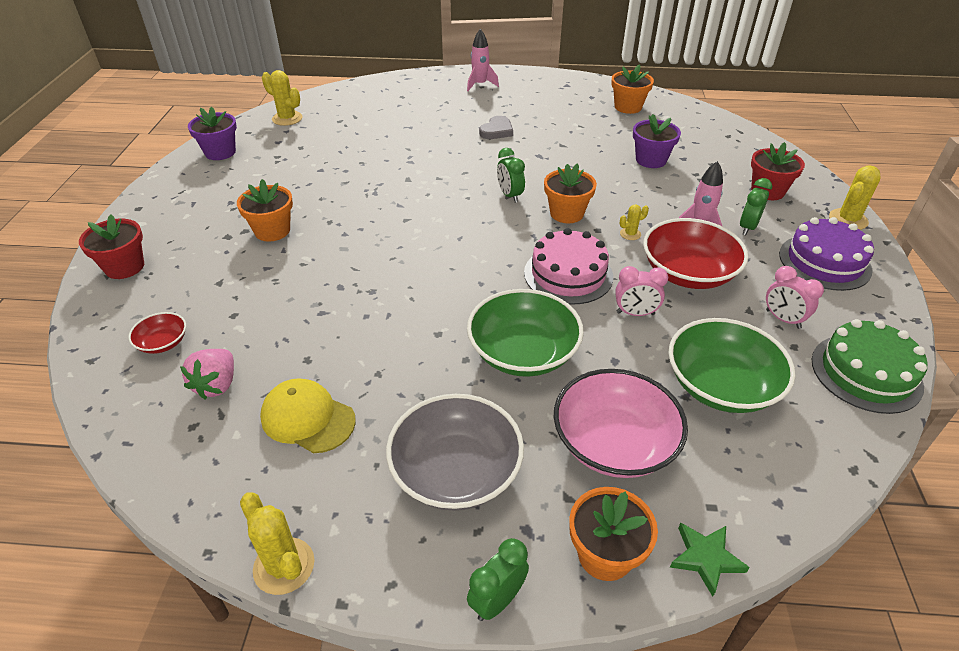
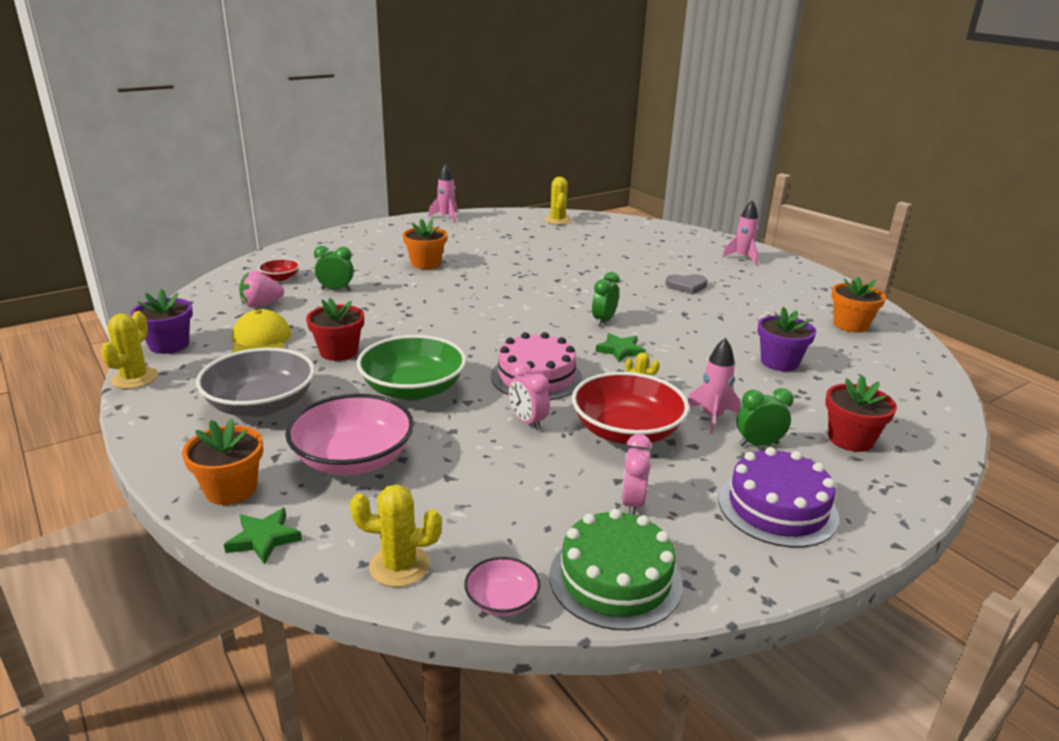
camera: 50 degrees right, 15 degrees down
red flower pot [79,214,144,279] -> red flower pot moved to [306,298,364,361]
purple flower pot [188,107,237,160] -> purple flower pot moved to [130,289,193,354]
green clock [467,538,529,621] -> green clock moved to [314,246,354,291]
orange flower pot [544,163,597,223] -> green star [596,333,646,363]
green bowl [669,318,796,413] -> none
yellow cactus [829,165,881,230] -> yellow cactus moved to [350,484,442,587]
none -> pink rocket [428,163,458,223]
none -> pink bowl [464,557,541,616]

